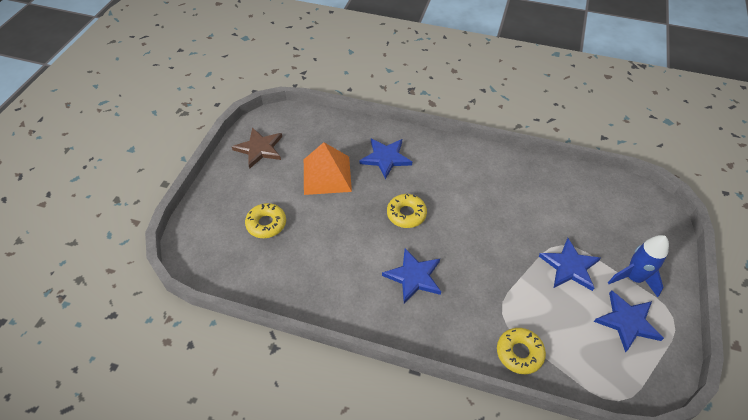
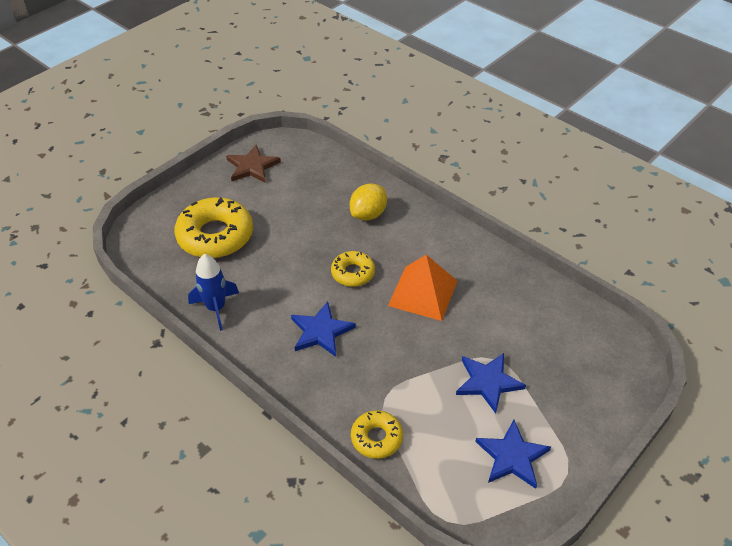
camera: 25 degrees right, 5 degrees down
yellow donut [245,203,286,238] -> yellow donut [175,197,253,258], size x1.82
orange pyramid [304,142,352,195] -> orange pyramid moved to [388,255,457,321]
blue star [360,139,412,179] -> yellow lemon [350,183,387,221]
blue rocket [608,235,669,297] -> blue rocket moved to [188,254,239,331]

